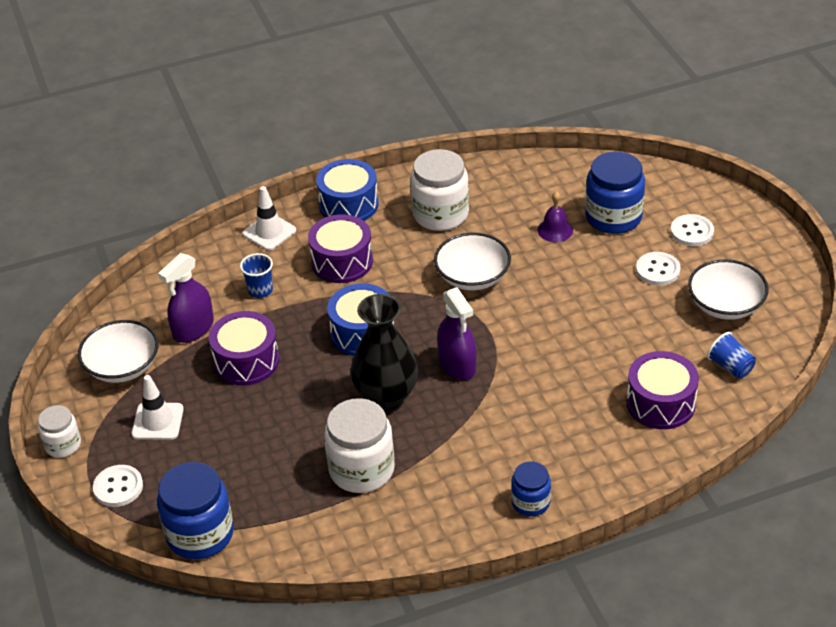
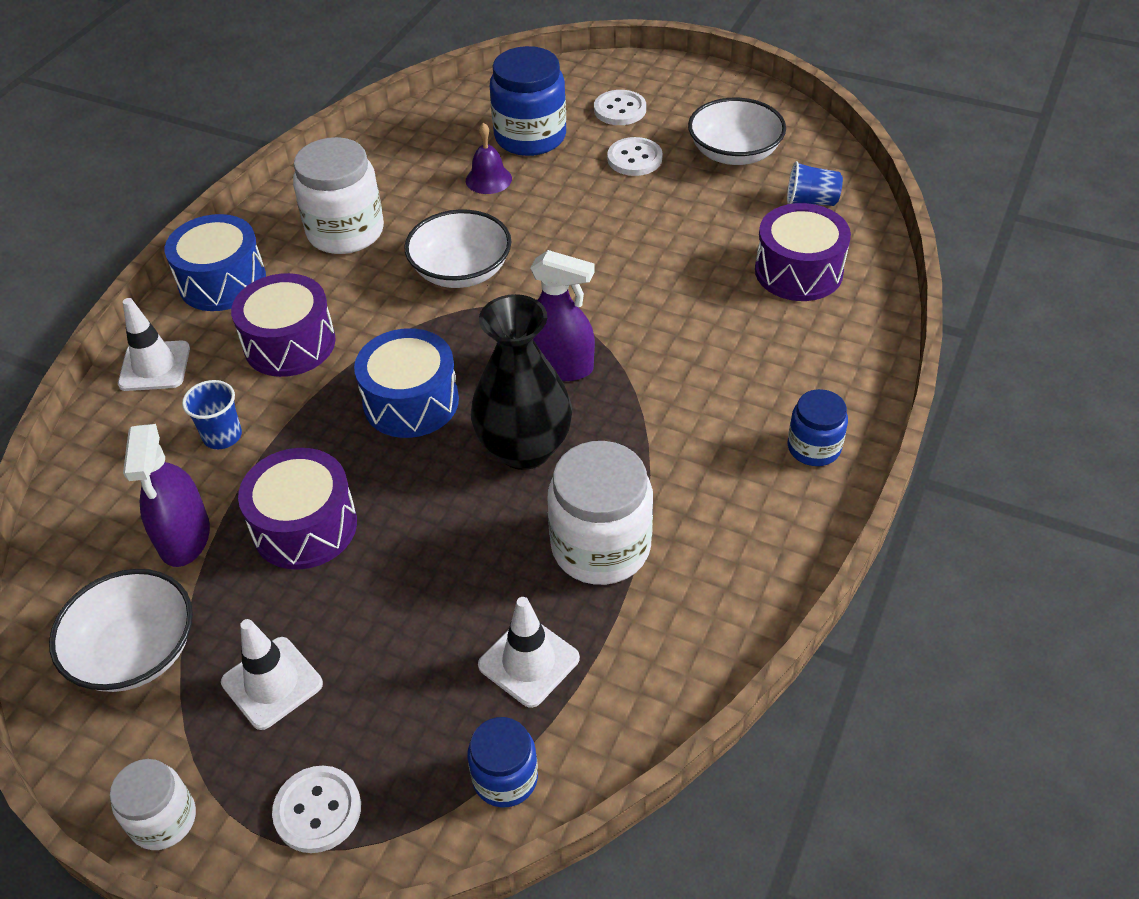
camera: 45 degrees left, 5 degrees up
blue jar [157,462,234,559] -> blue jar [467,717,538,808], size x0.57
none -> white traffic cone [478,597,580,708]

